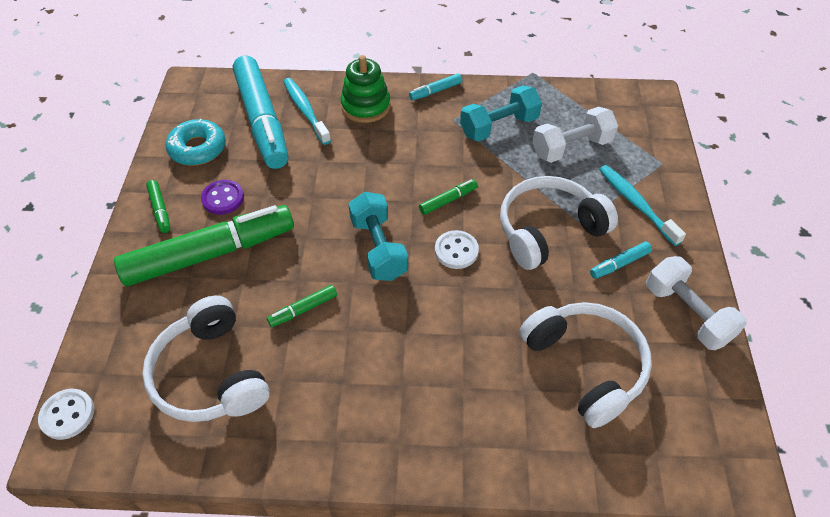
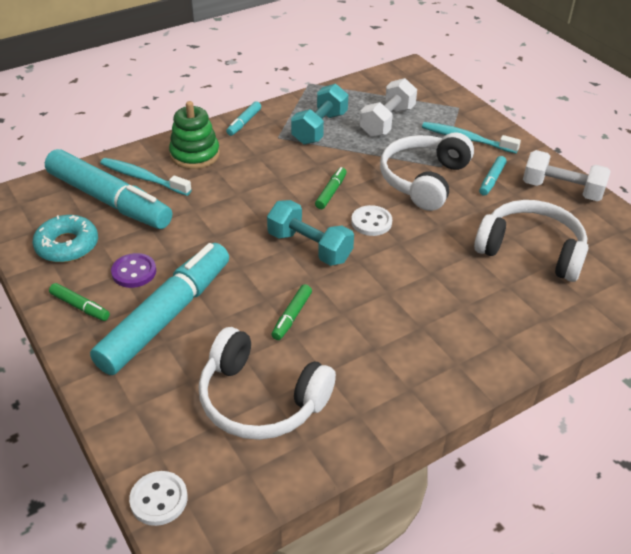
camera: 35 degrees left, 10 degrees down
green marker [114,205,294,286] -> turquoise marker [90,243,229,375]

